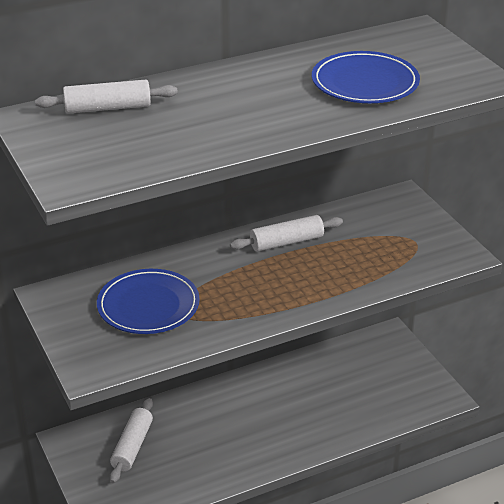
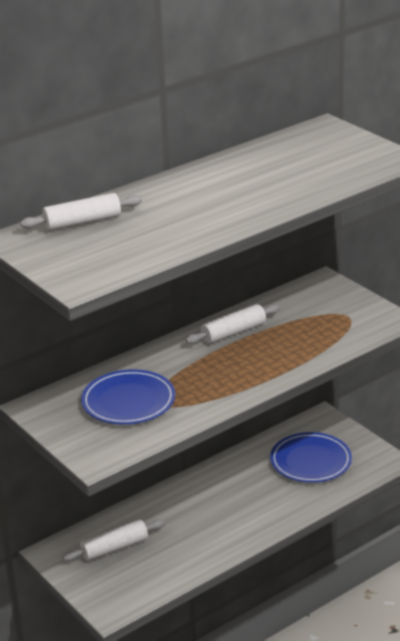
camera: 10 degrees left, 5 degrees down
white rolling pin [109,398,153,483] -> white rolling pin turned 60 degrees clockwise [62,519,165,561]
blue plate [312,51,420,103] -> blue plate moved to [270,432,352,483]

